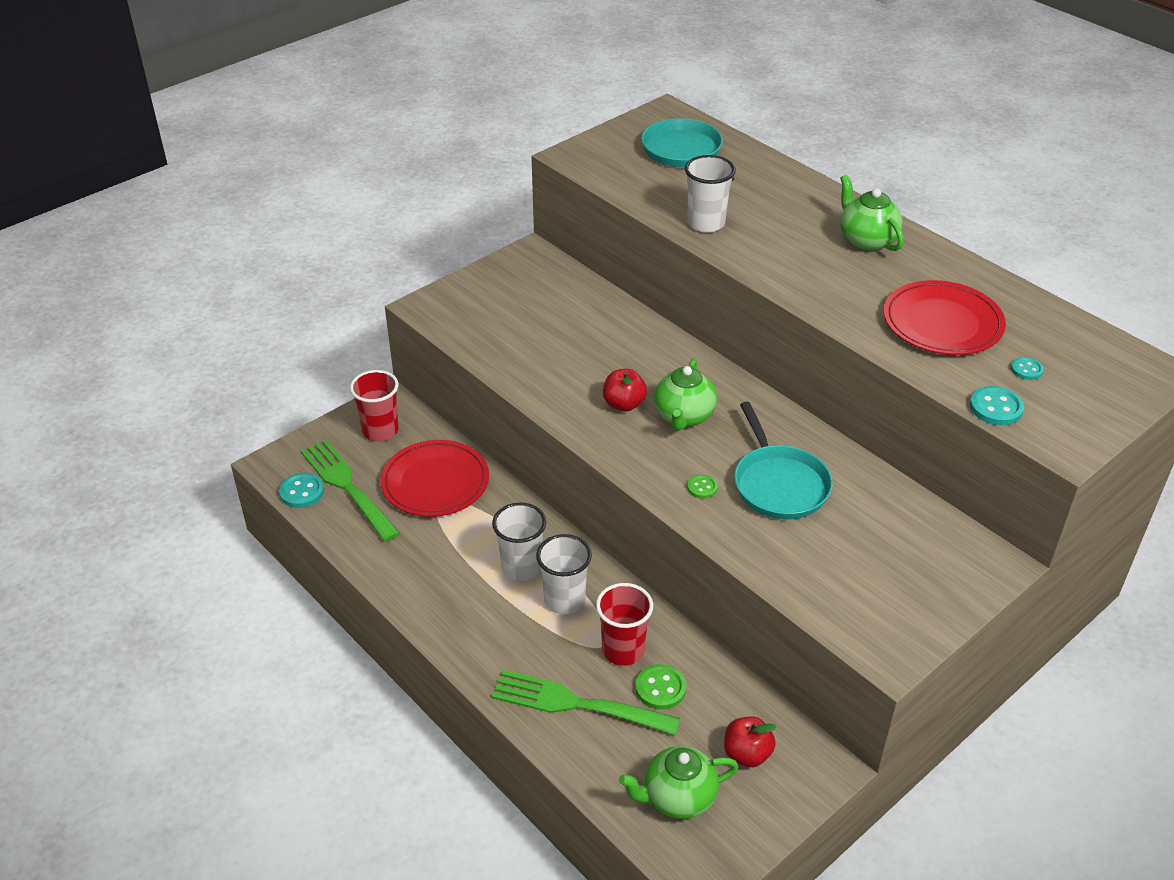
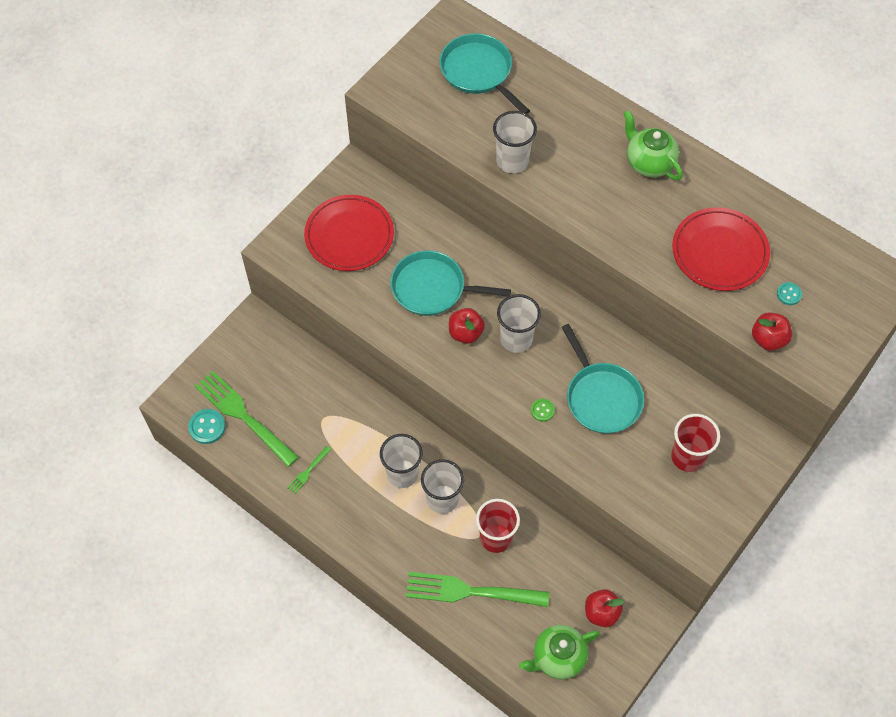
camera: 10 degrees left, 20 degrees up
red cup [350,370,399,442] -> red cup moved to [671,414,720,472]
red plate [381,440,489,517] -> red plate moved to [304,195,394,271]
green button [635,664,686,710] -> none
green teapot [654,359,717,431] -> white cup [497,294,541,353]
turquoise button [970,386,1024,426] -> red apple [752,312,792,351]
none -> green fork [287,446,331,494]
none -> turquoise pan [390,250,511,316]

